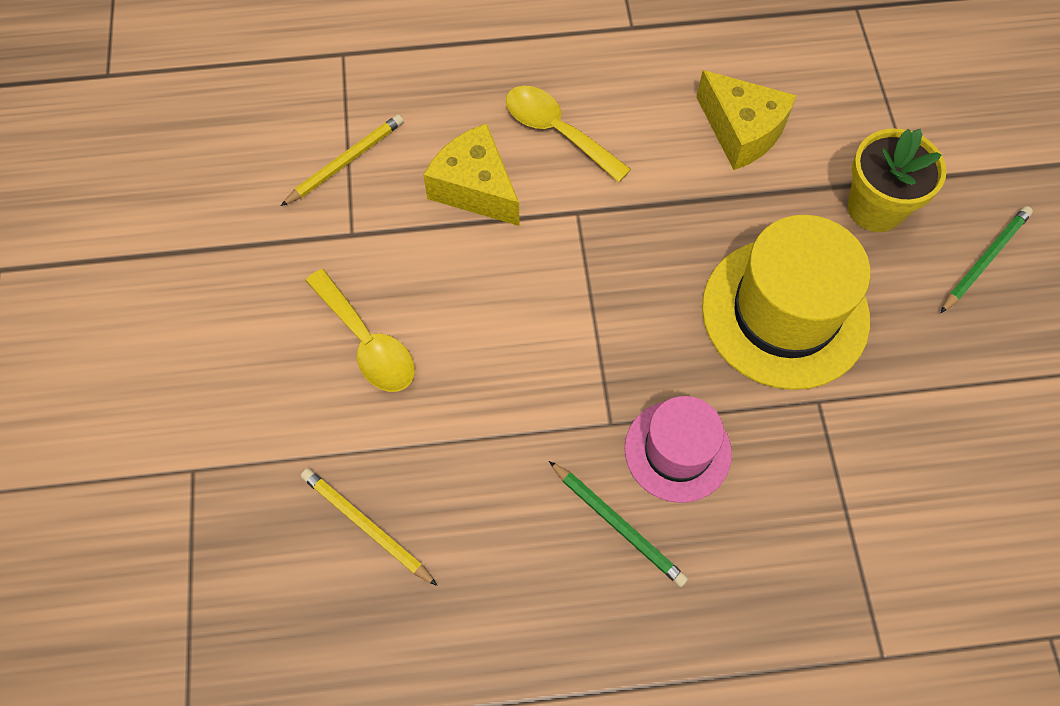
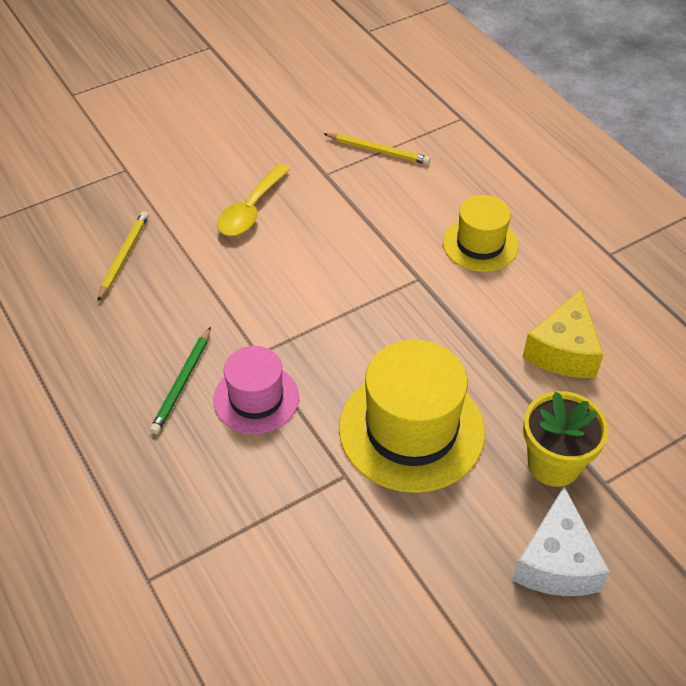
camera: 65 degrees right, 15 degrees down
yellow cheese [423,123,520,226] -> none
yellow spoon [506,86,631,182] -> yellow hat [443,195,518,272]
green pencil [941,206,1033,313] -> white cheese [512,487,610,596]

